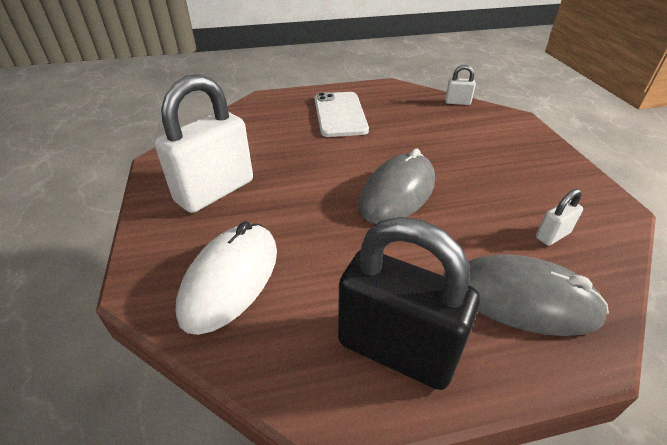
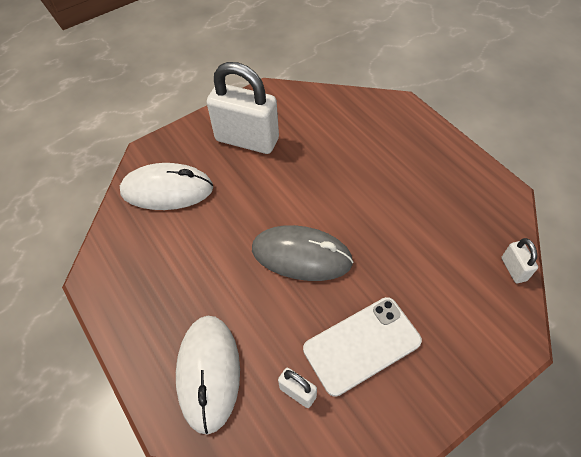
camera: 70 degrees right, 15 degrees up
white phone [315,92,369,137] -> white phone moved to [303,297,422,397]
black padlock [338,217,480,390] -> none
grey mouse [468,254,609,336] -> white mouse [176,316,240,435]

